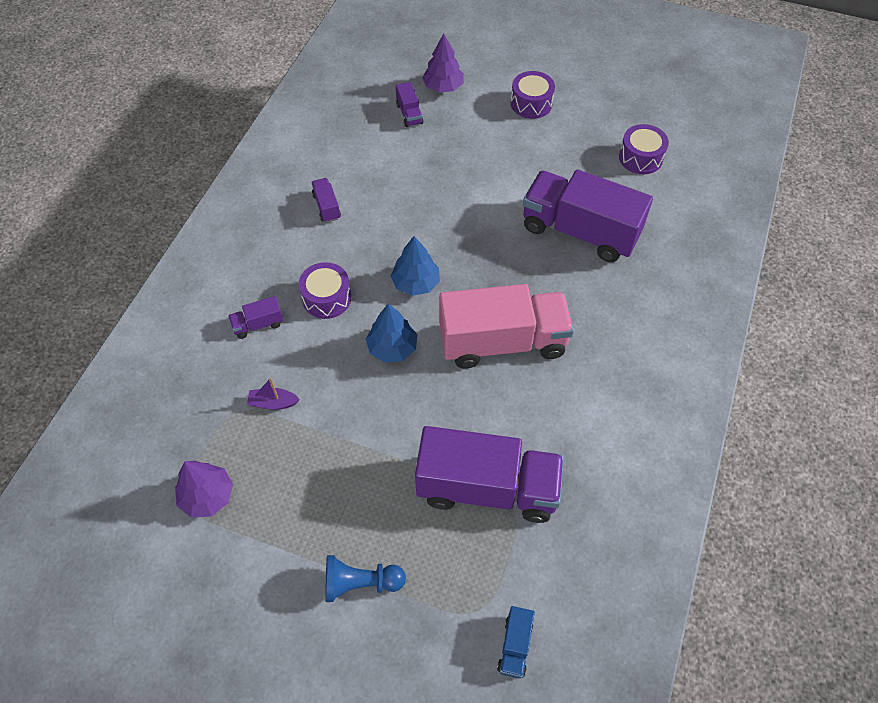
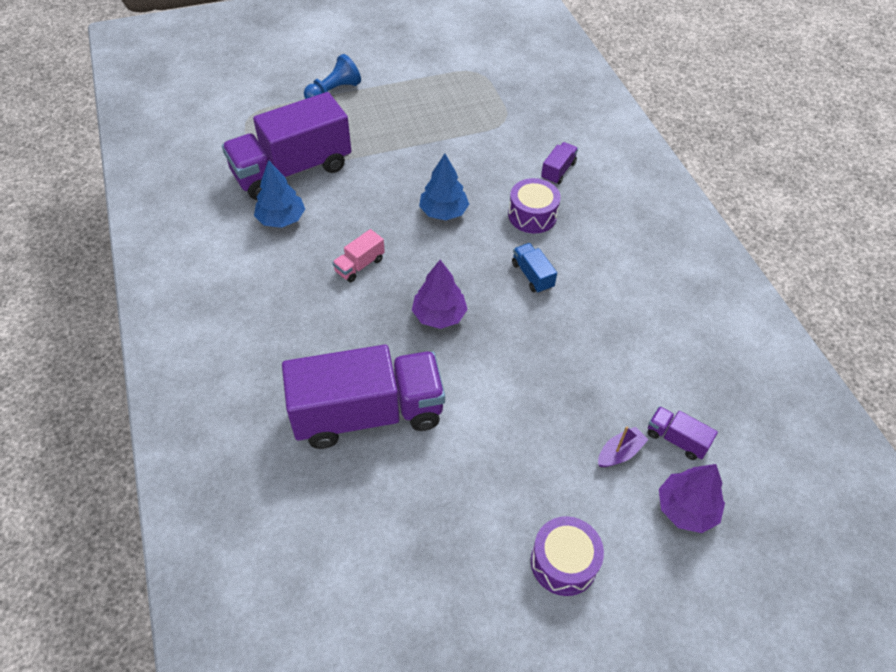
camera: 140 degrees right, 5 degrees down
purple tree [175,461,233,518] -> purple tree moved to [412,260,468,329]
purple boat [247,378,300,410] -> purple boat moved to [598,427,648,467]
purple truck [311,178,341,223] -> none
blue tree [391,236,440,296] -> blue tree moved to [254,160,305,228]
pink truck [439,284,574,368] -> pink truck [332,229,385,282], size x0.41
blue truck [497,606,535,678] -> blue truck moved to [512,243,557,293]
purple drum [619,124,669,174] -> none

